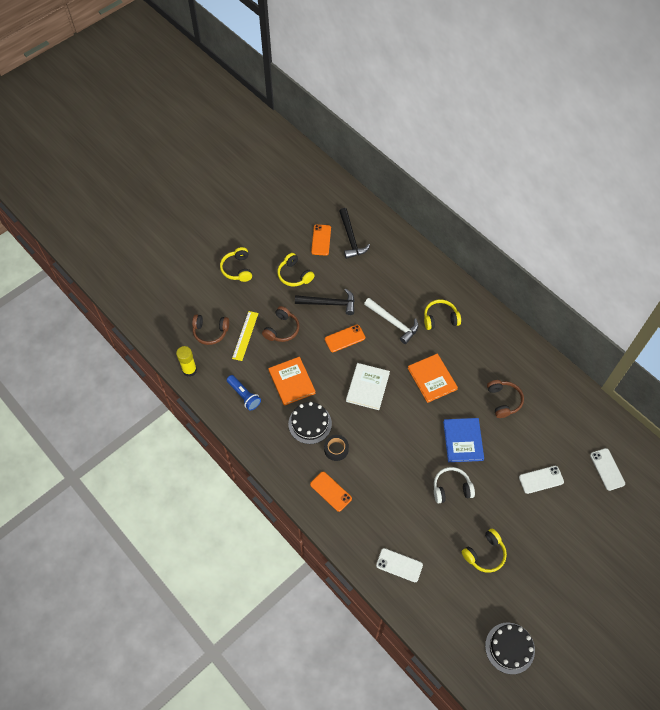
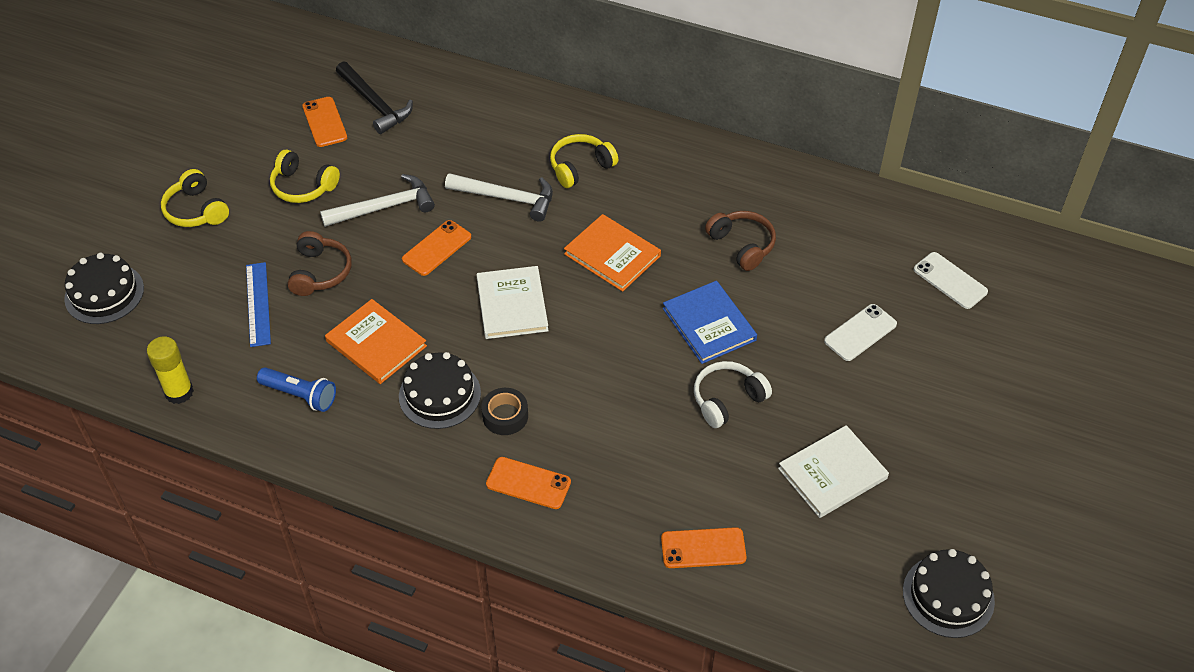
camera: 25 degrees left, 10 degrees down
brown headphones [192,315,229,345] -> none
yellow ruler [232,311,259,361] -> blue ruler [246,262,271,347]
black hammer [295,289,355,315] -> white hammer [320,174,435,227]
white phone [376,548,423,582] -> orange phone [661,527,747,568]
yellow headphones [462,529,507,573] -> white book [778,425,889,518]
none -> black cake [64,253,144,324]

